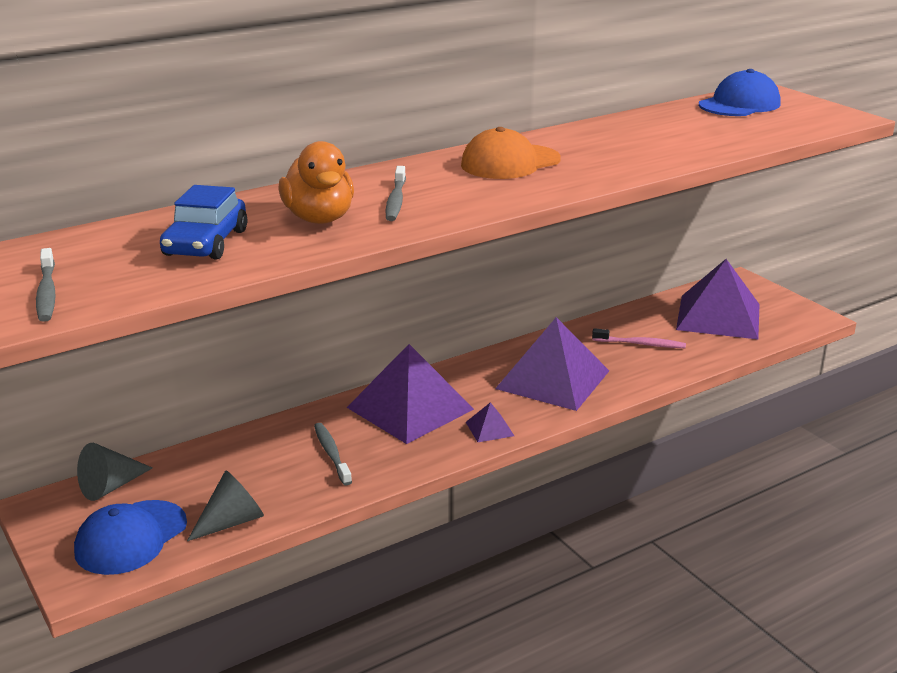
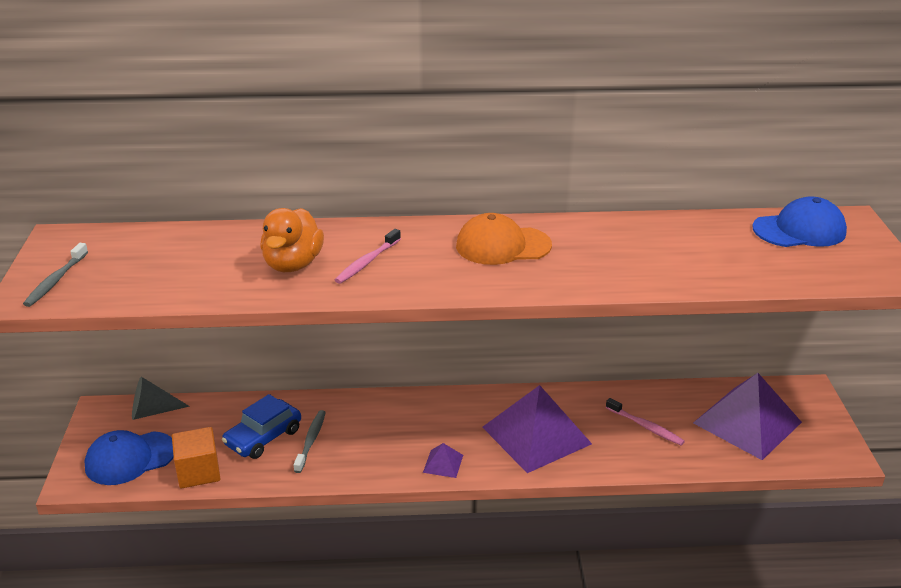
camera: 30 degrees right, 5 degrees up
blue car [160,185,247,260] -> blue car moved to [222,394,301,459]
grey cone [187,471,264,541] -> orange cube [172,427,220,488]
purple pyramid [346,344,474,444] -> none
grey toothbrush [386,166,406,221] -> pink toothbrush [335,229,401,284]

